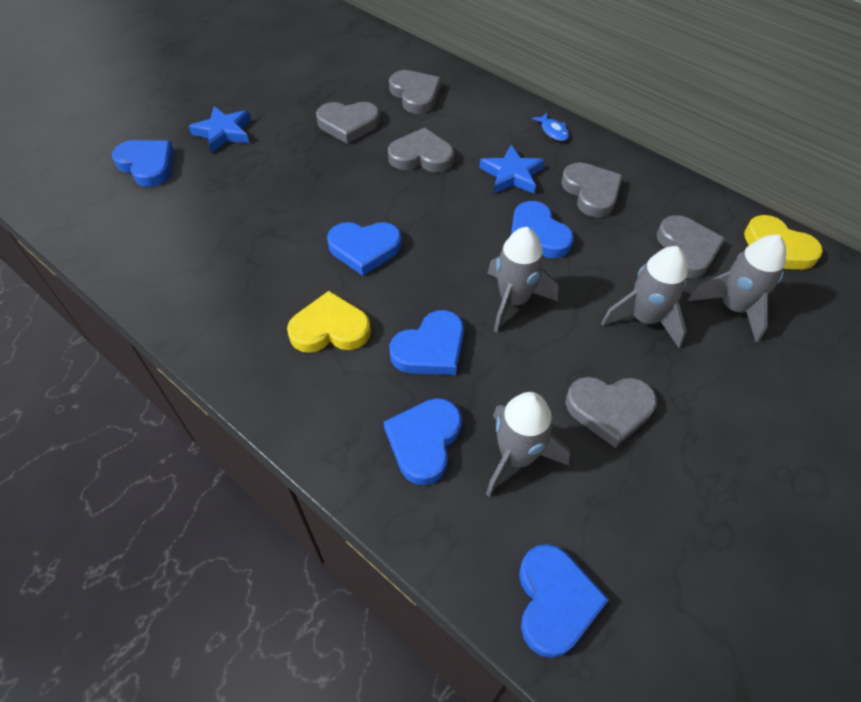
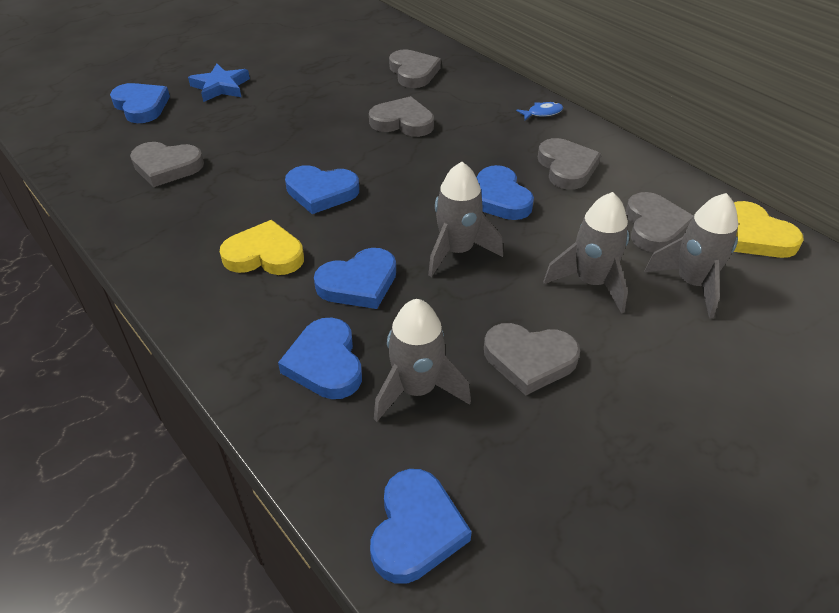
camera: 10 degrees right, 10 degrees down
grey heart [316,102,380,144] -> grey heart moved to [130,142,204,187]
blue heart [384,398,462,485] -> blue heart turned 45 degrees counterclockwise [278,317,362,399]
blue star [480,145,545,194] -> none
blue fish [532,113,569,141] -> blue fish turned 90 degrees counterclockwise [516,102,563,120]

